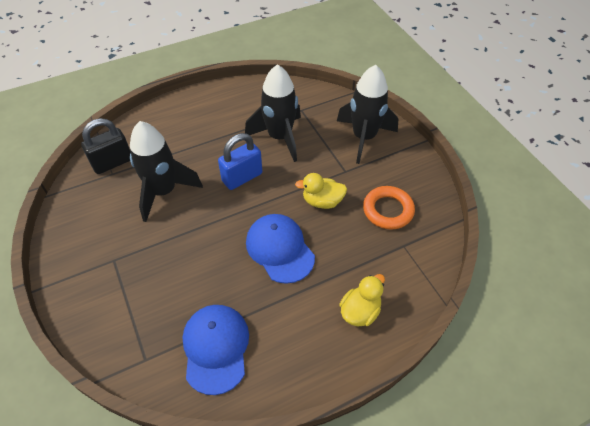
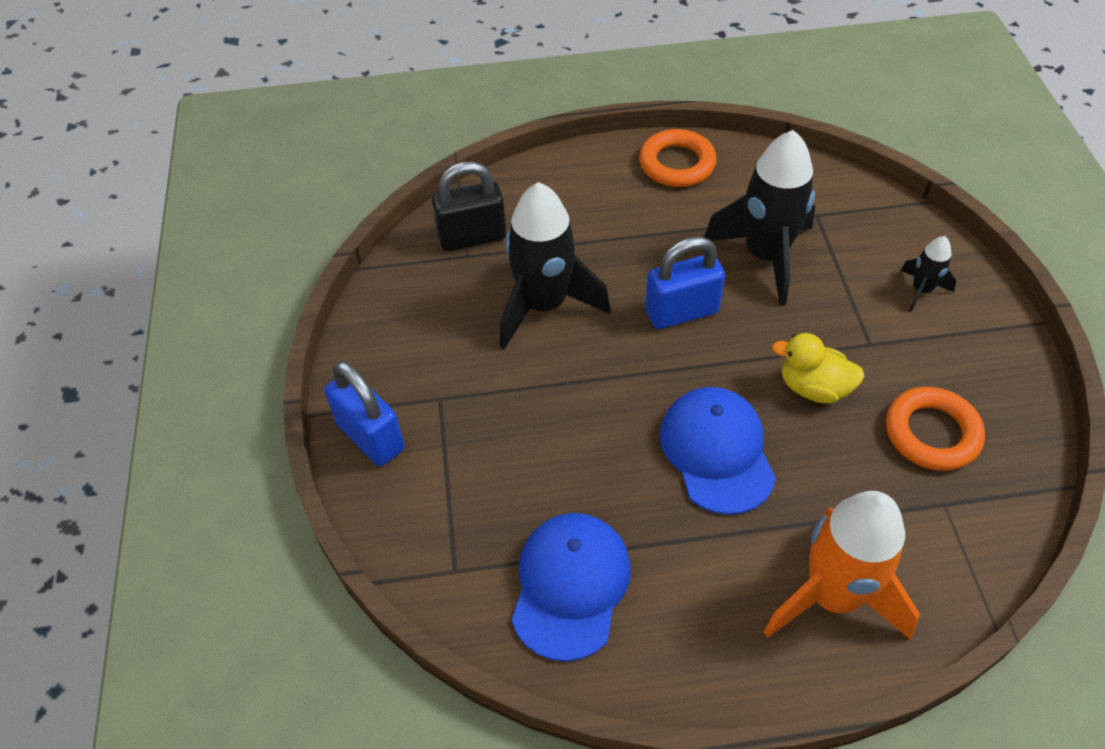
camera: 20 degrees right, 0 degrees up
black rocket [337,65,398,164] -> black rocket [900,236,956,312], size x0.47
yellow duck [339,274,385,326] -> orange rocket [763,491,920,640]
none -> blue padlock [324,361,404,466]
none -> orange ring [639,129,717,187]

